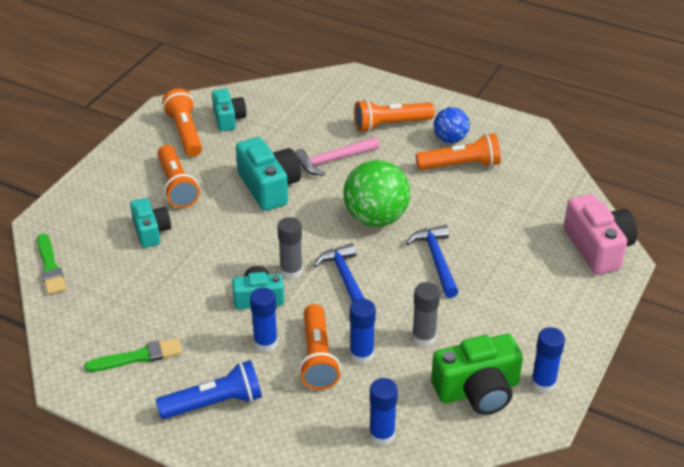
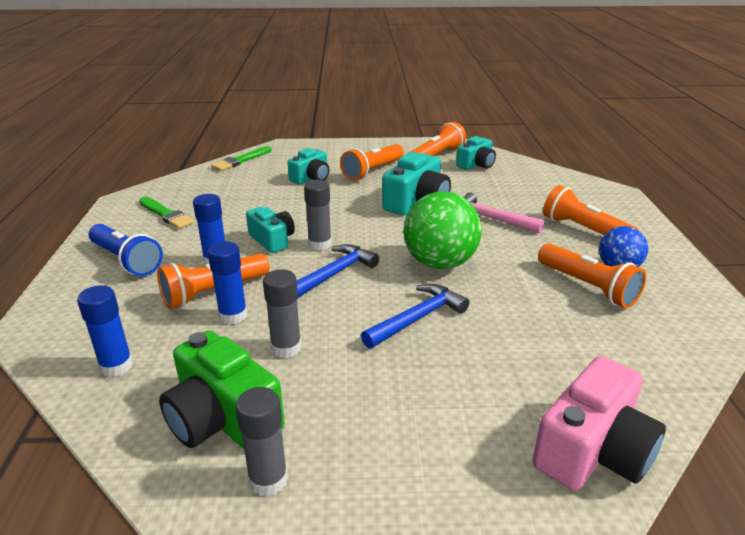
camera: 60 degrees right, 10 degrees down
blue glue stick [531,327,565,393] -> grey glue stick [235,387,288,496]

